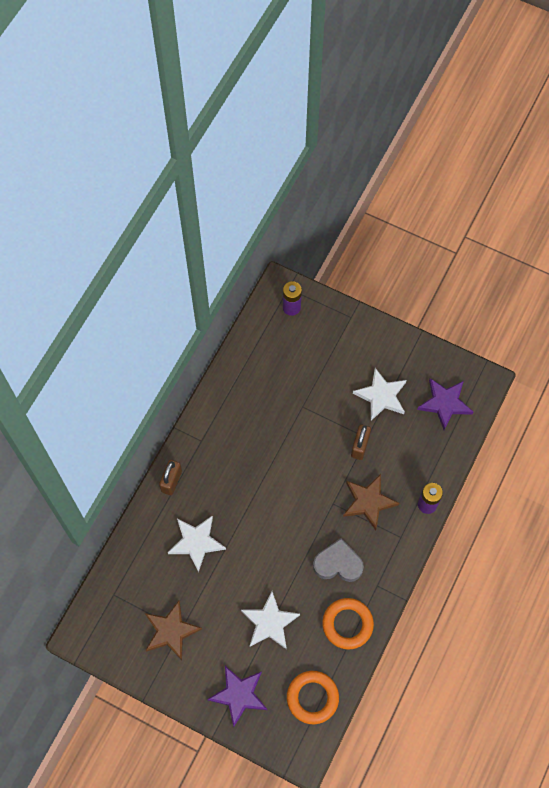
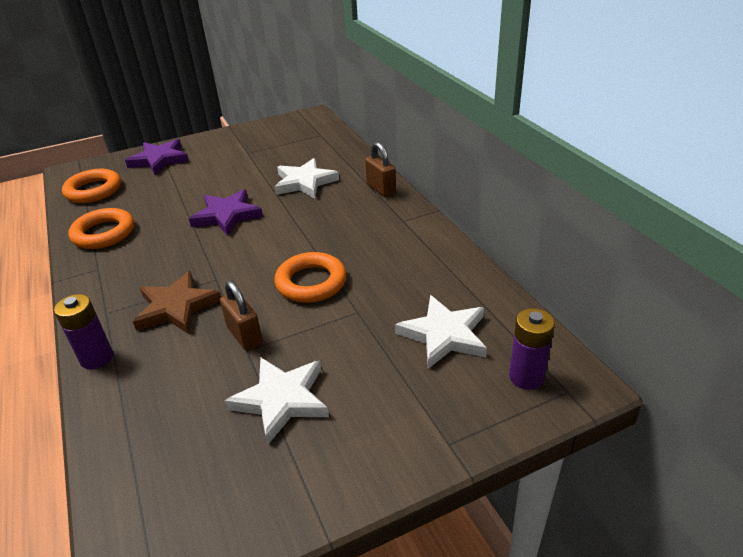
camera: 130 degrees right, 30 degrees down
brown star [145,600,202,660] -> none
white star [241,591,300,649] -> white star moved to [395,295,487,369]
grey heart [313,538,364,582] -> none
purple star [417,378,473,430] -> purple star moved to [189,189,263,236]
none -> orange ring [274,252,346,303]

